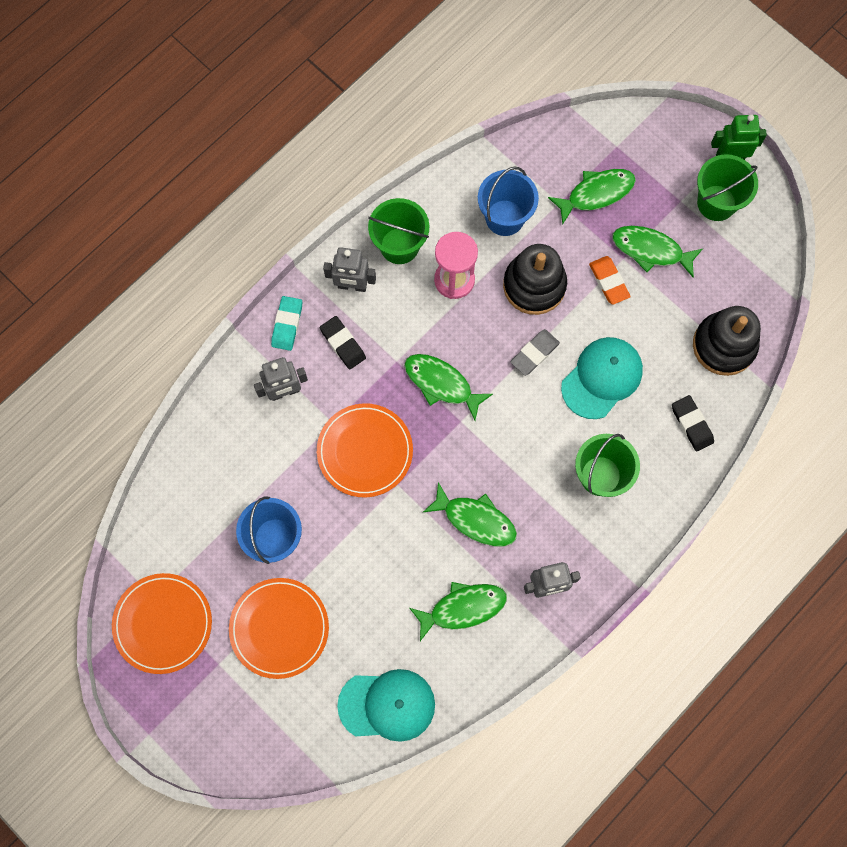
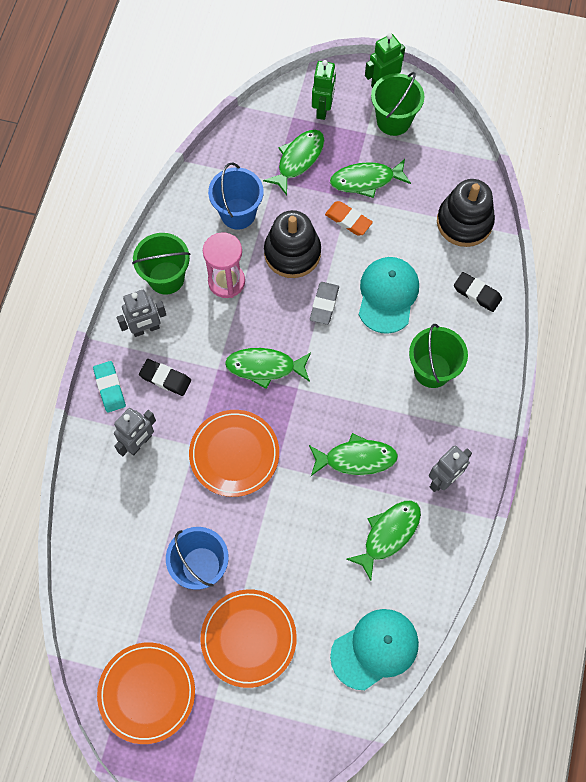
camera: 30 degrees left, 5 degrees down
none -> green robot [312,60,336,120]

